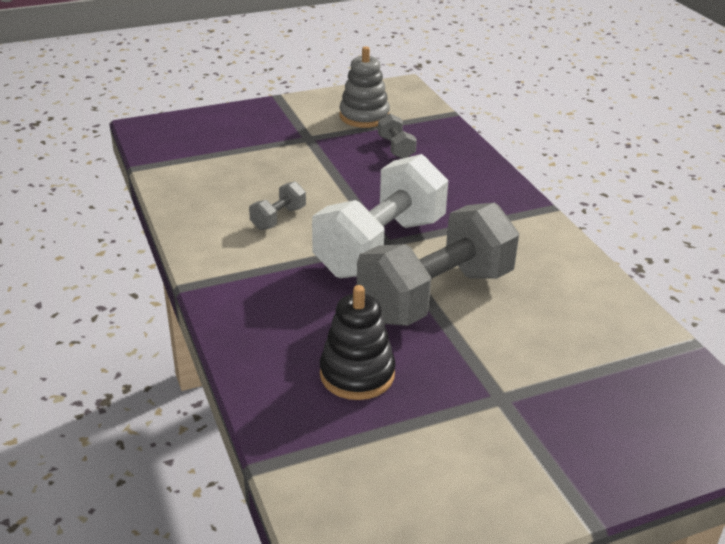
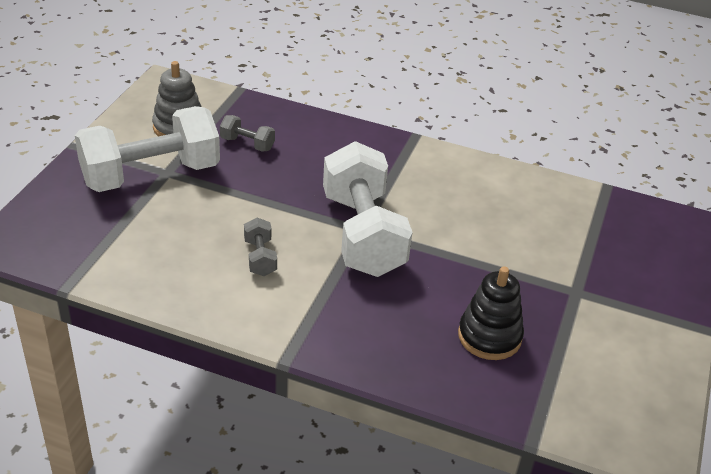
camera: 50 degrees left, 5 degrees up
grey dumbbell [357,203,519,326] -> none
none -> white dumbbell [75,106,220,192]

